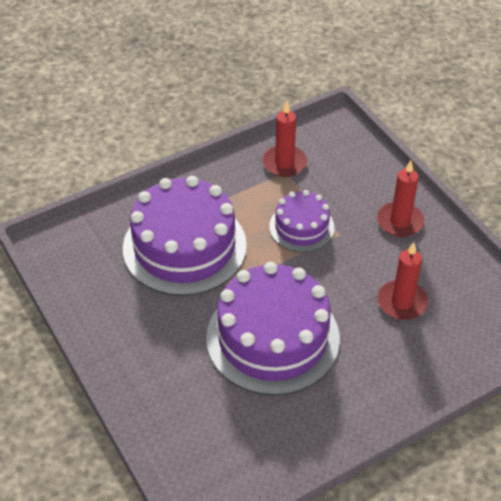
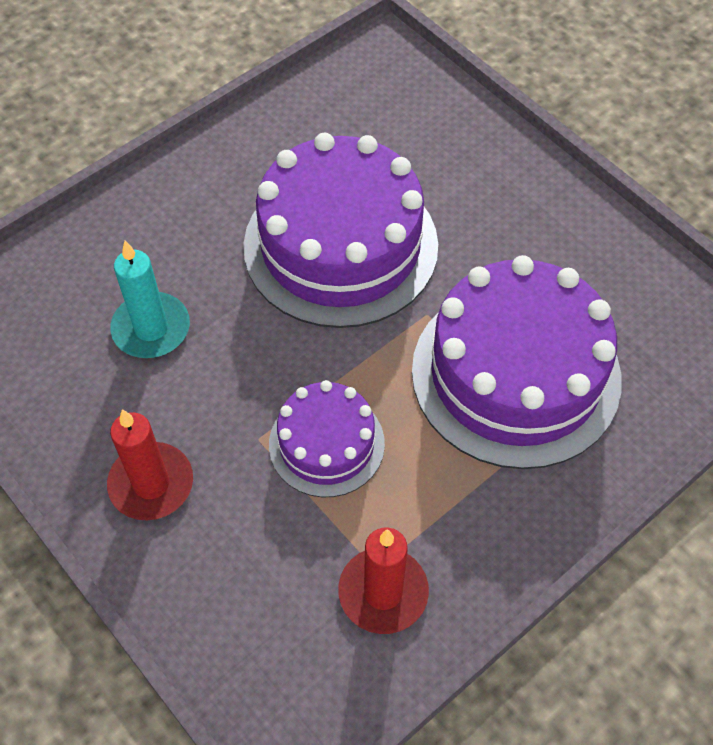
camera: 170 degrees right, 10 degrees up
red candle [378,242,428,320] -> turquoise candle [110,241,190,358]

